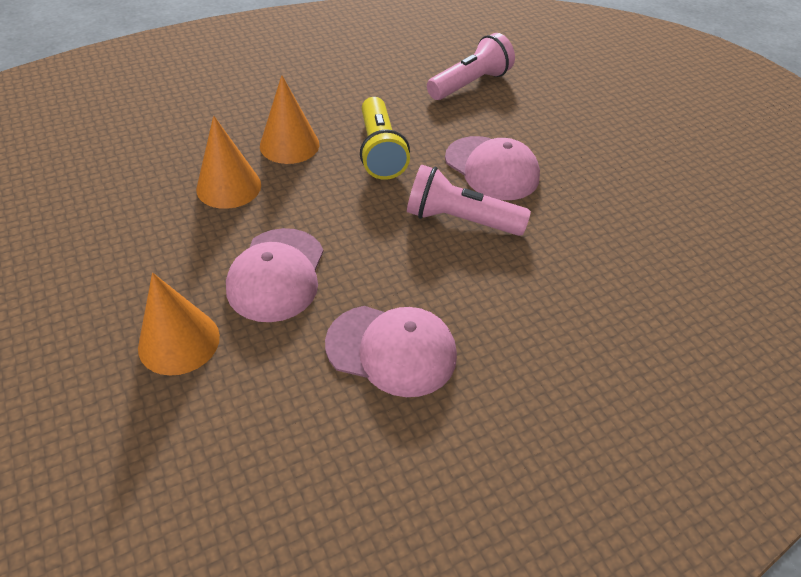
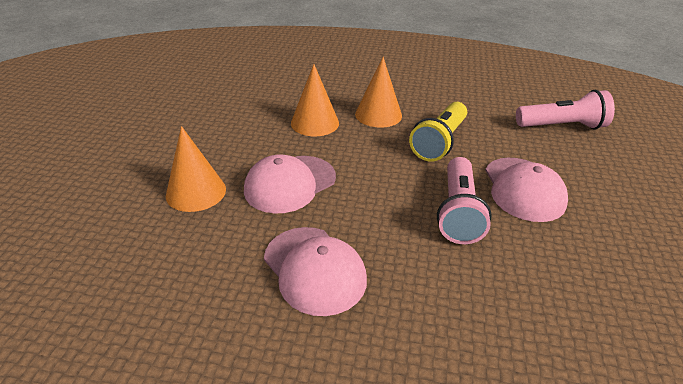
camera: 40 degrees right, 10 degrees down
pink flashlight [407,165,531,236] -> pink flashlight turned 135 degrees counterclockwise [437,157,492,244]

